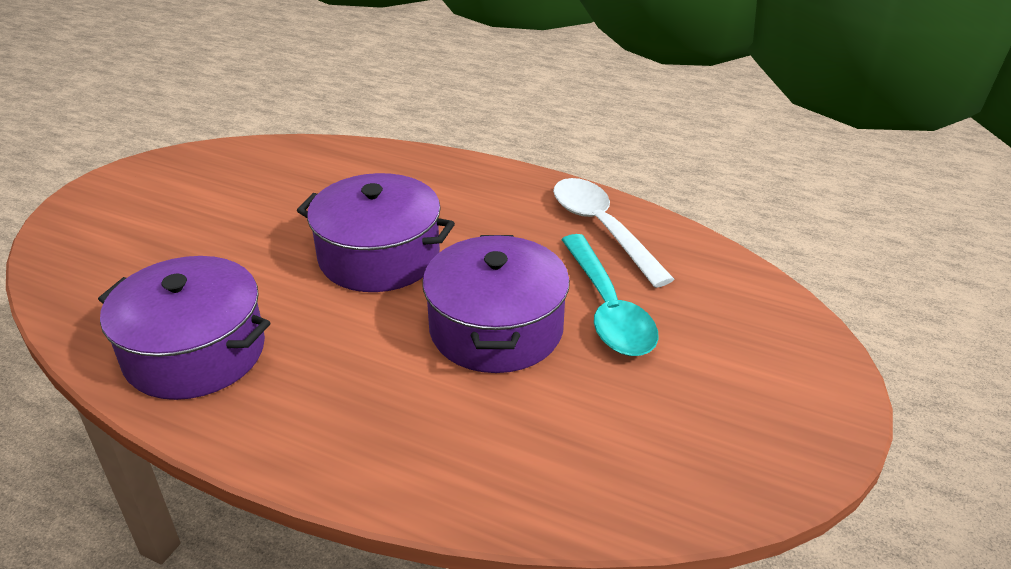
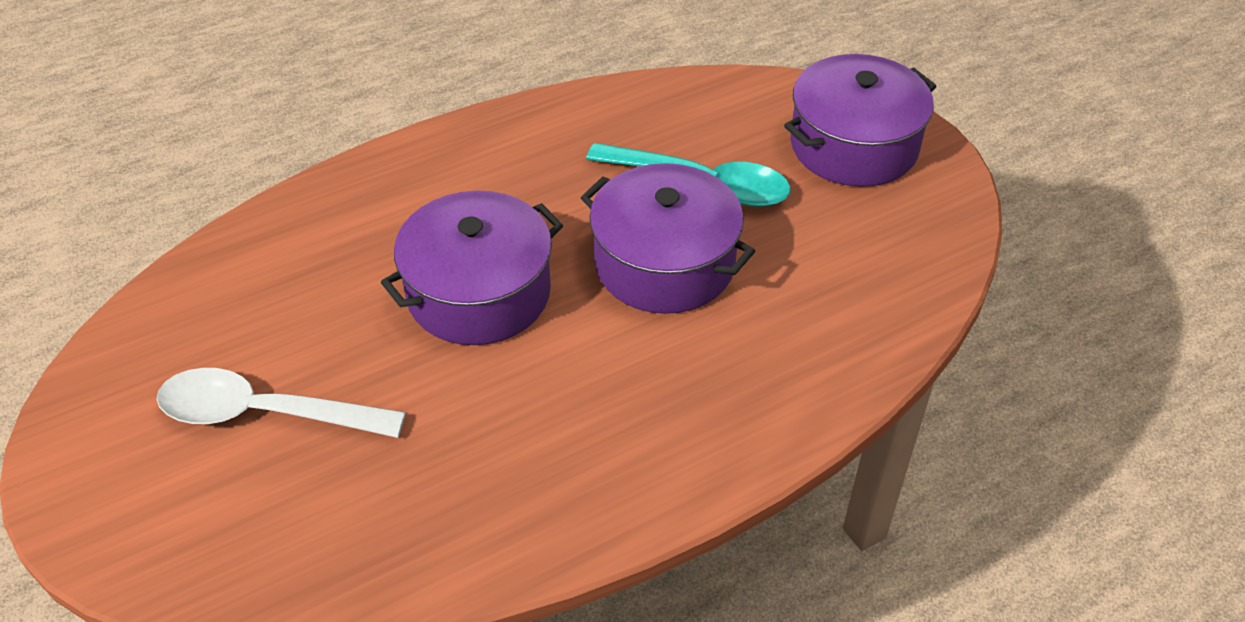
camera: 55 degrees left, 10 degrees up
purple pot [98,256,270,400] -> purple pot moved to [784,54,936,187]
white spoon [553,178,675,288] -> white spoon moved to [157,368,406,438]

